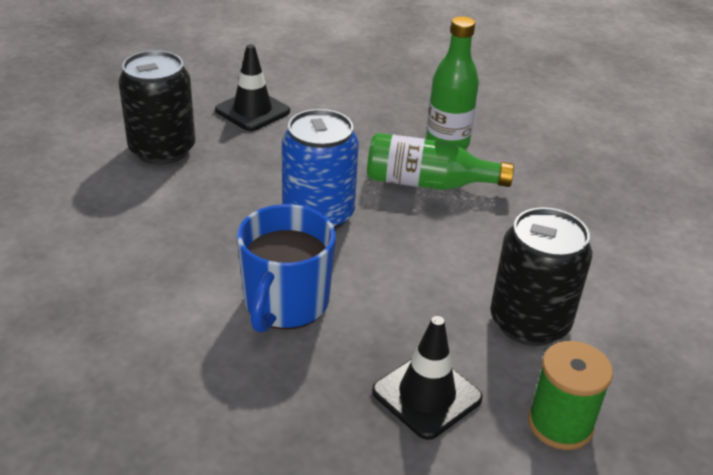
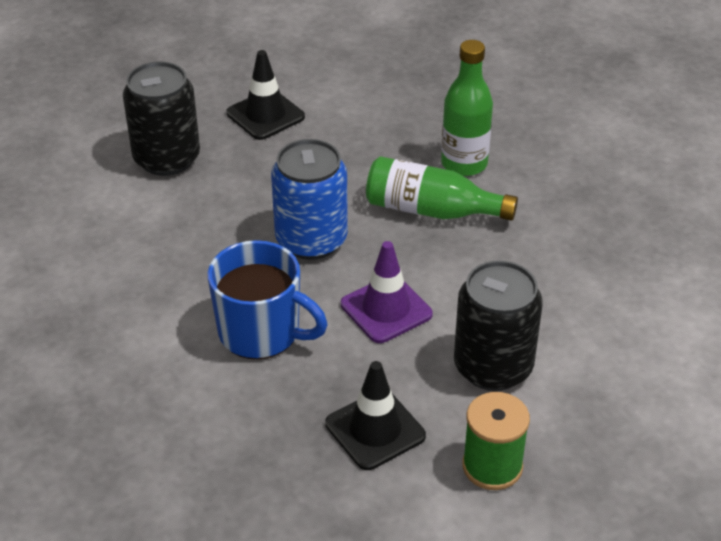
camera: 10 degrees right, 5 degrees up
blue mug [237,204,336,333] -> blue mug turned 90 degrees counterclockwise [208,240,328,359]
none -> purple traffic cone [341,241,433,343]

